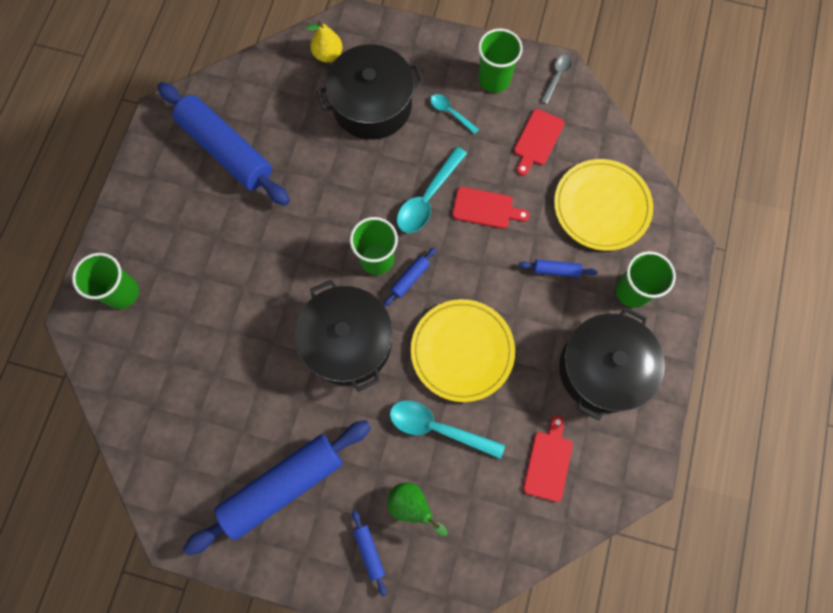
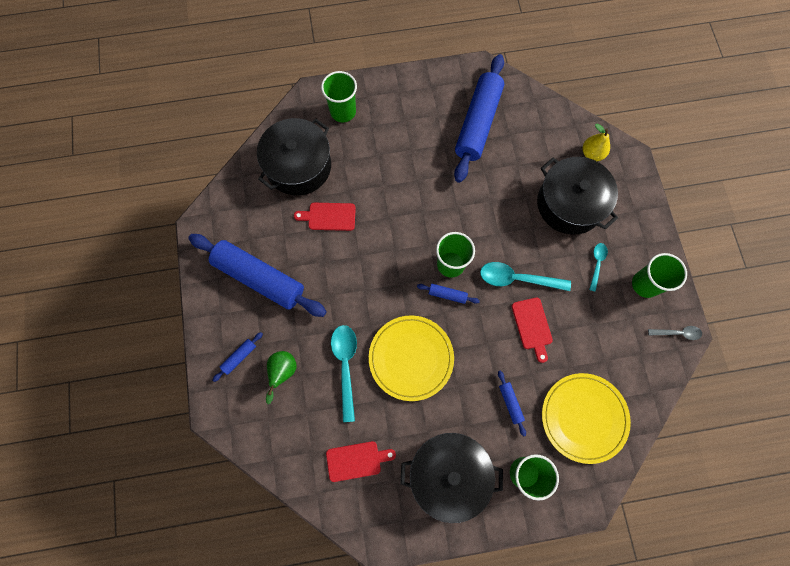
camera: 65 degrees right, 0 degrees up
black pot [295,280,393,392] -> black pot moved to [257,118,331,195]
red cutting board [514,109,564,176] -> red cutting board moved to [294,203,356,231]

